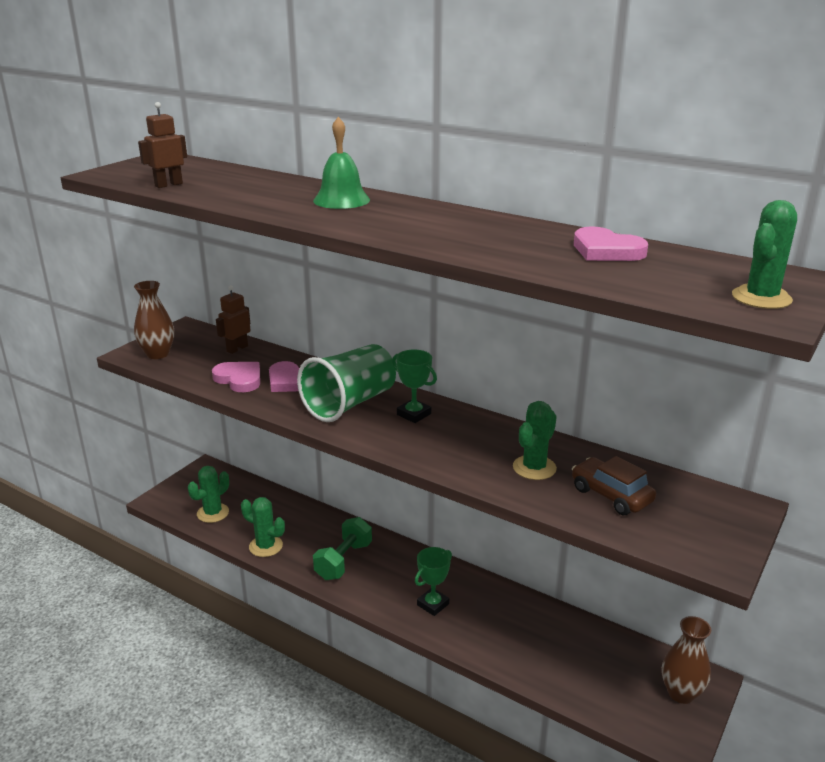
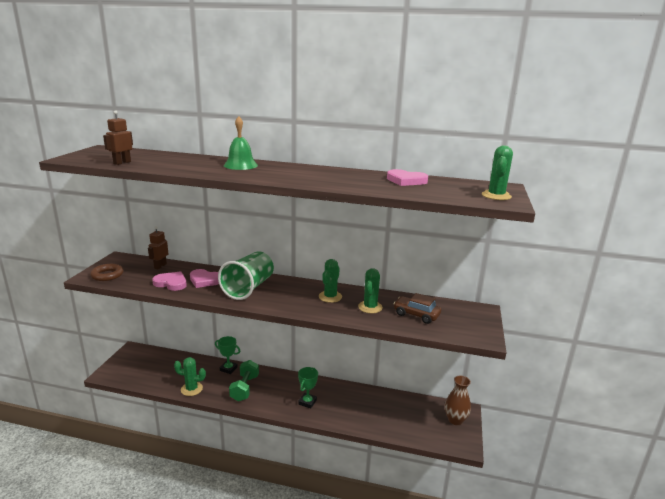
camera: 20 degrees left, 5 degrees down
brown vase [134,281,174,359] -> brown ring [90,264,123,281]
green cactus [188,466,229,523] -> green cactus moved to [319,259,342,303]
green trophy [392,350,437,423] -> green trophy moved to [215,336,240,374]

